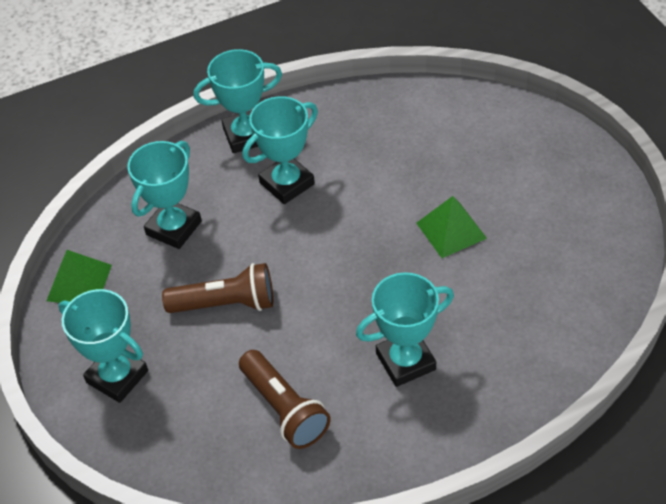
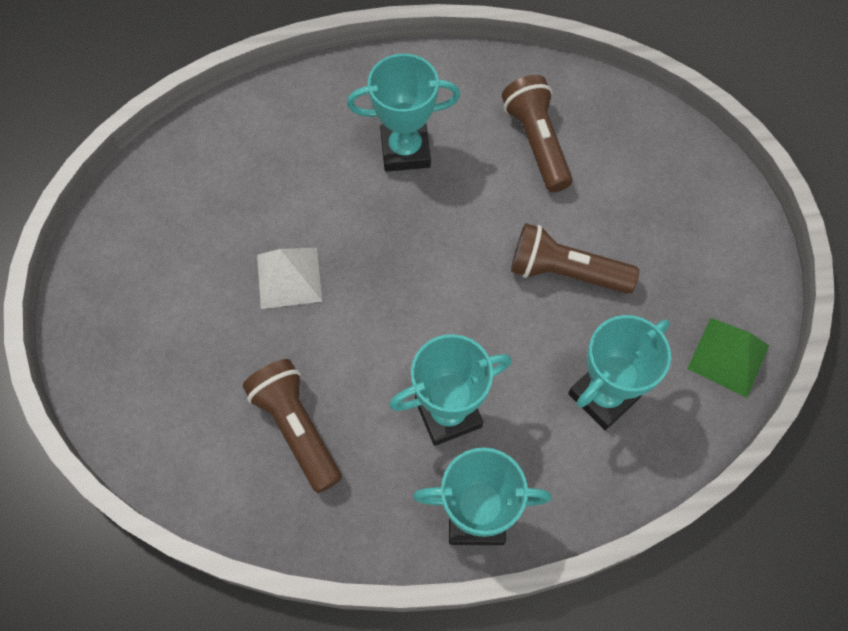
camera: 165 degrees left, 15 degrees up
turquoise trophy [58,289,148,403] -> none
green pyramid [416,196,487,258] -> white pyramid [257,248,322,309]
none -> brown flashlight [243,359,342,493]

